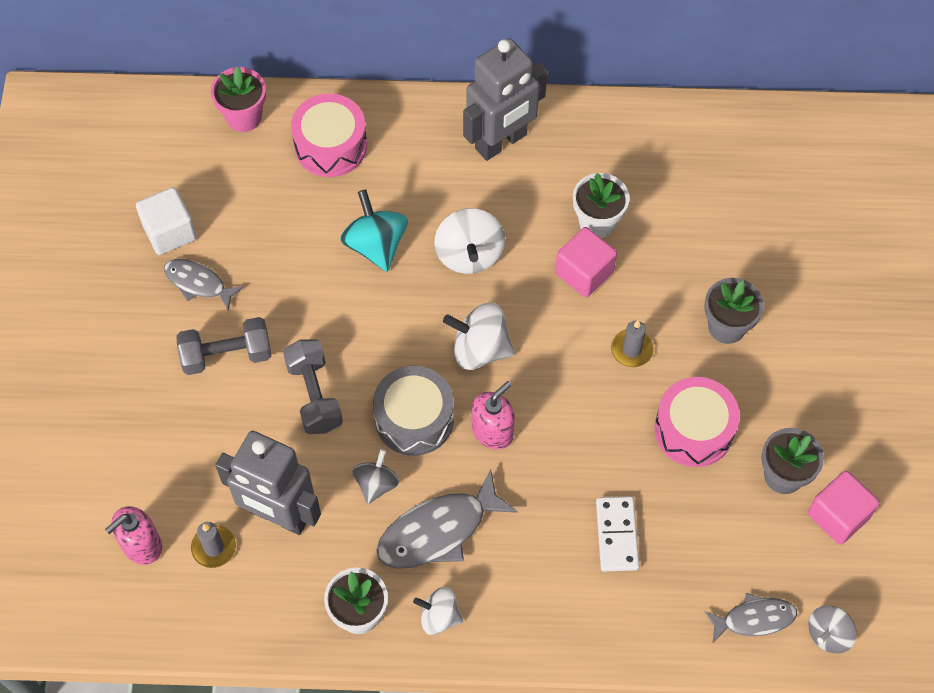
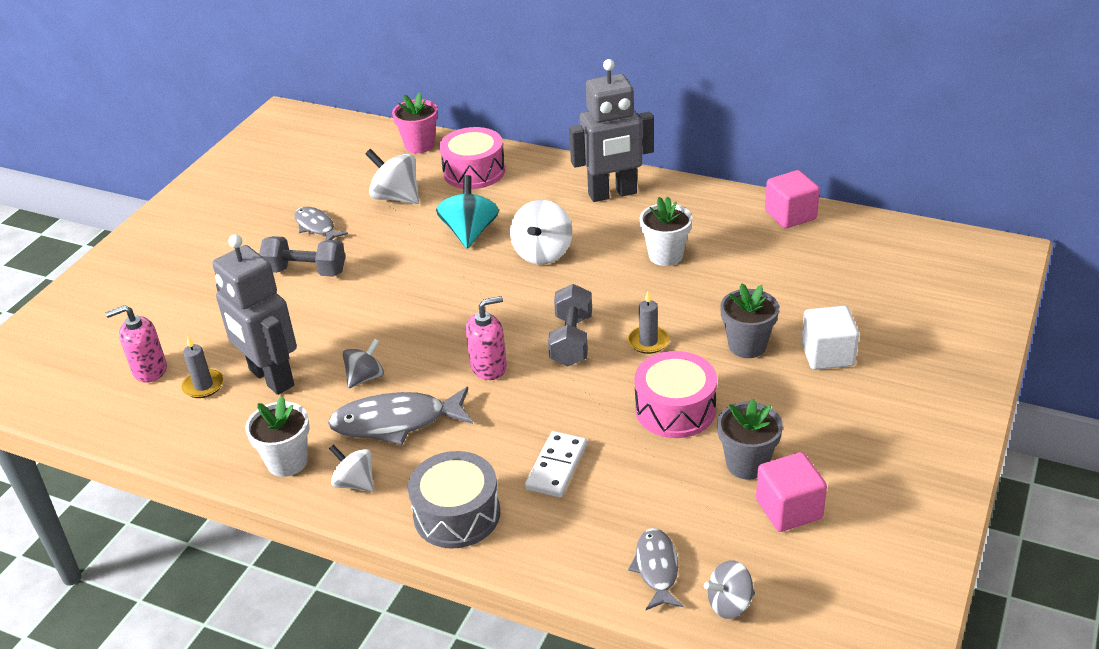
camera: 25 degrees right, 25 degrees down
white cube [136,187,197,255] -> white cube moved to [801,306,859,370]
grey dumbbell [283,339,343,434] -> grey dumbbell moved to [548,284,592,366]
grey drum [373,366,454,456] -> grey drum moved to [408,451,500,548]
white spinning top [443,303,515,370] -> white spinning top moved to [365,149,419,204]
pink cube [555,227,617,297] -> pink cube moved to [765,170,820,229]
grey fish [704,593,797,642] -> grey fish turned 105 degrees counterclockwise [628,528,684,610]

